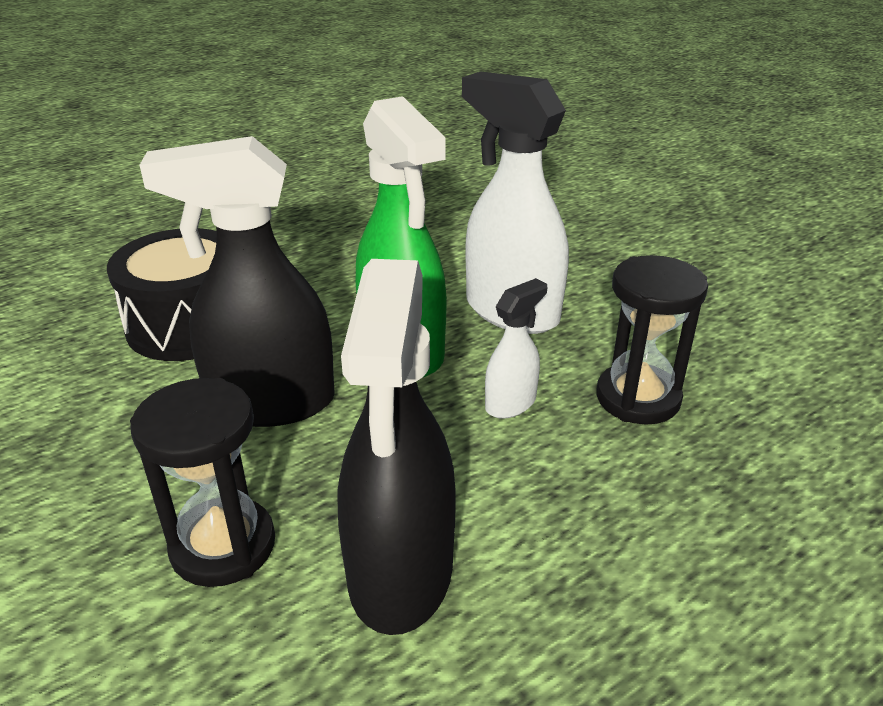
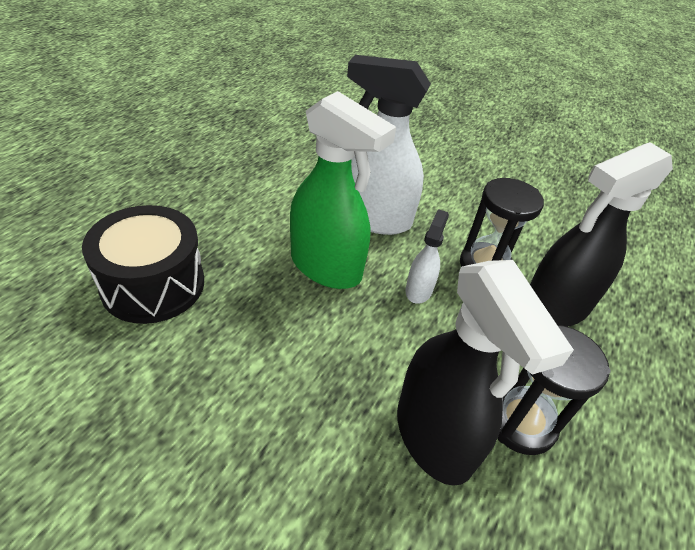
camera: 30 degrees left, 10 degrees up
black hourglass [130,378,275,587] -> black hourglass moved to [498,325,611,455]
black spray bottle [140,136,335,427] -> black spray bottle moved to [530,142,673,327]

